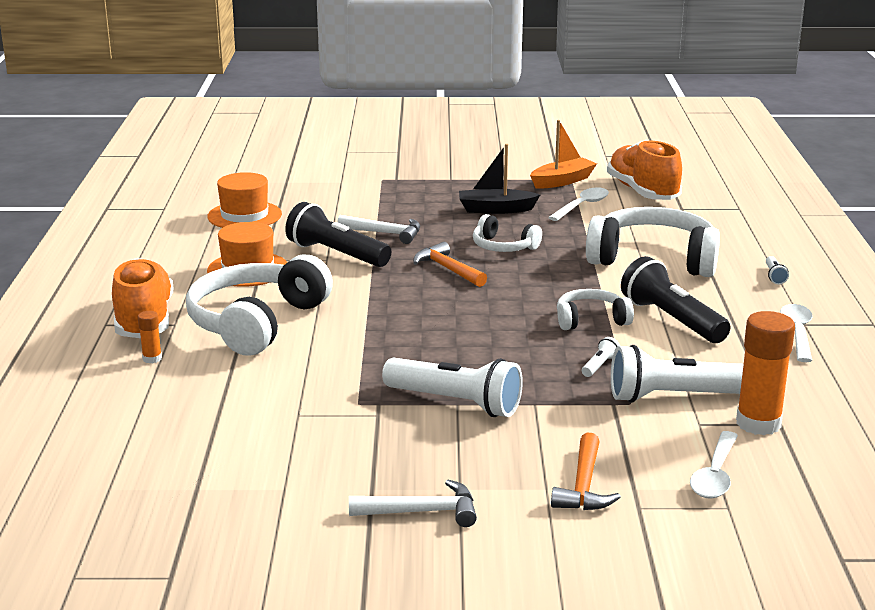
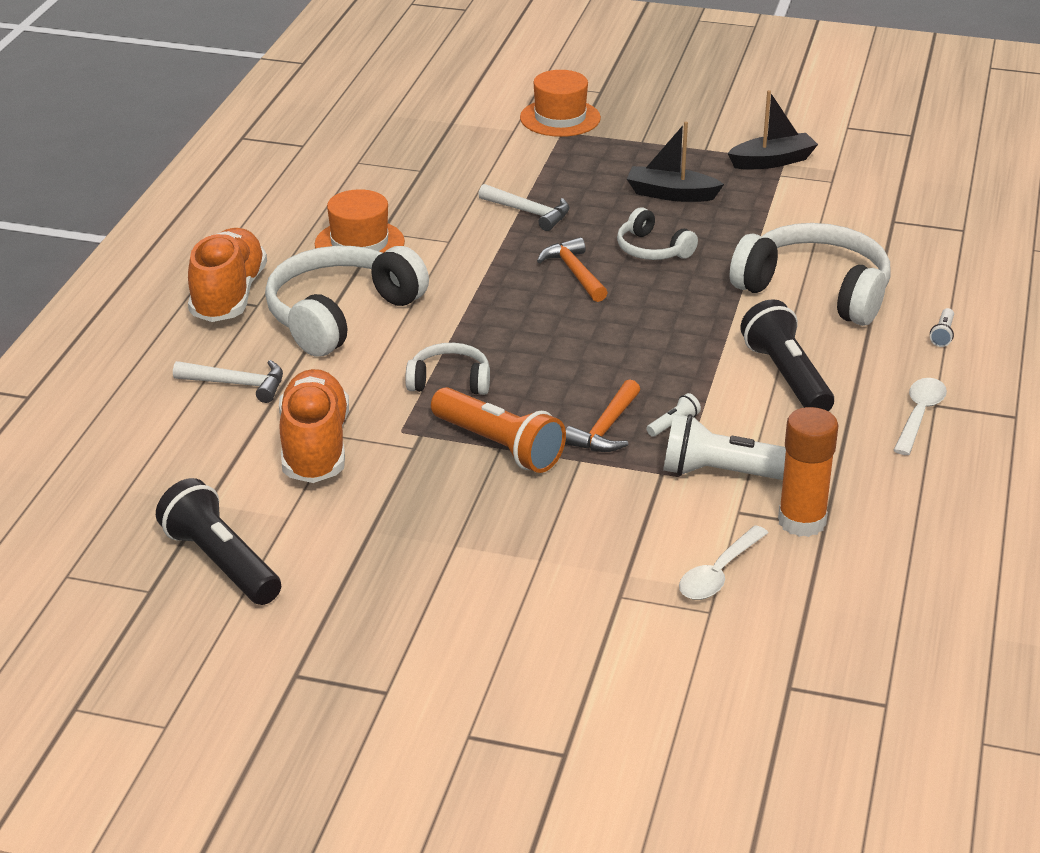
camera: 15 degrees right, 10 degrees up
orange glue stick [138,311,162,363] -> none
orange hat [207,172,282,228] -> orange hat moved to [520,70,601,137]
black flashlight [285,202,391,267] -> black flashlight moved to [156,478,281,605]
white hammer [349,480,477,527] -> white hammer moved to [173,360,283,403]
white flashlight [382,358,523,417] -> orange flashlight [431,387,566,473]
orange boat [530,120,597,189] -> black boat [728,90,818,169]
white spoon [548,187,609,221] -> none
orange hammer [551,432,621,510] -> orange hammer moved to [565,379,640,452]
white headphones [557,289,634,330] -> white headphones moved to [405,343,490,395]
orange shoe [607,140,682,200] -> orange shoe moved to [279,369,349,483]

